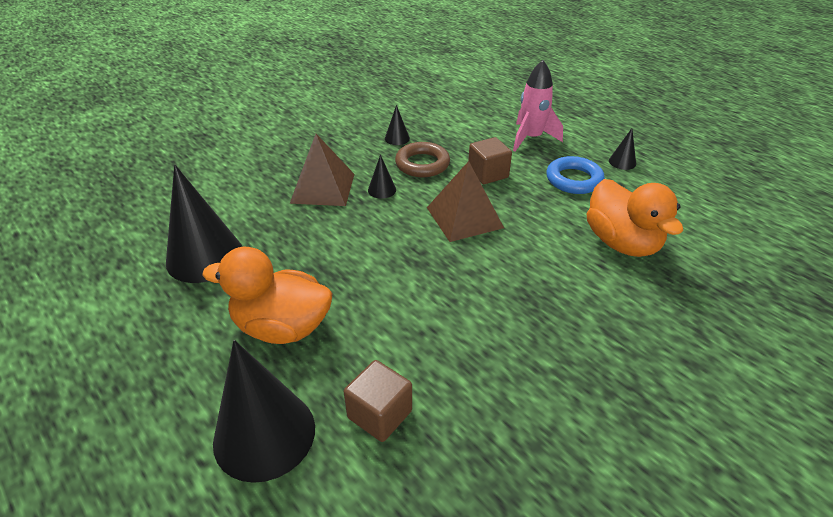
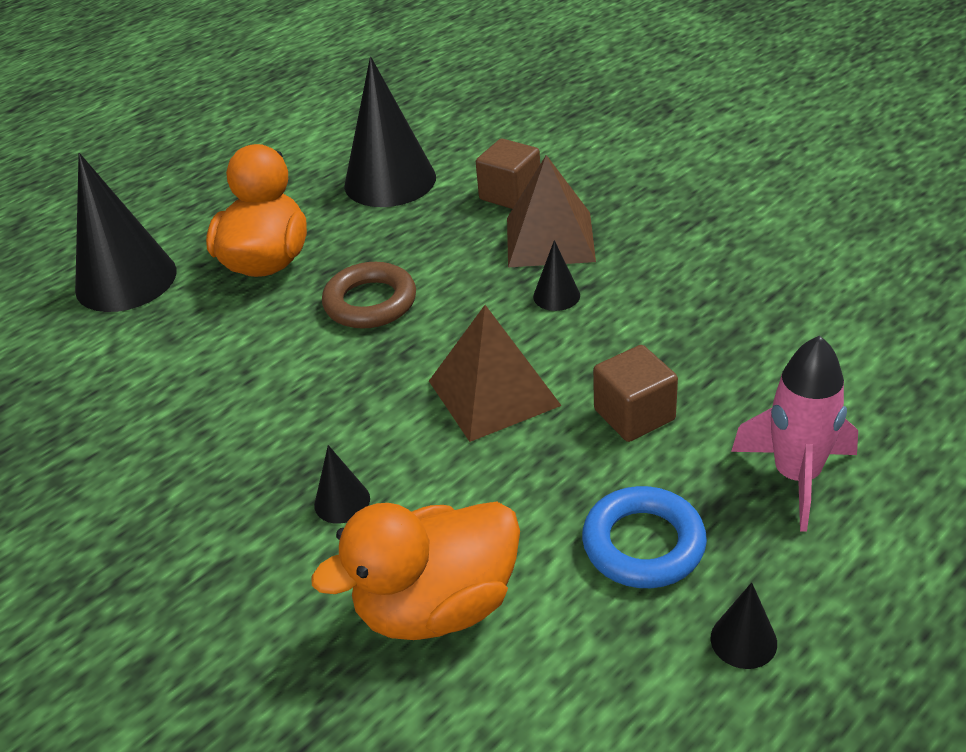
camera: 90 degrees right, 0 degrees up
brown cube [344,360,412,442] -> brown cube moved to [476,139,540,209]
black cone [385,105,410,145] -> black cone moved to [314,445,370,524]
brown ring [395,142,450,177] -> brown ring moved to [322,262,416,329]

